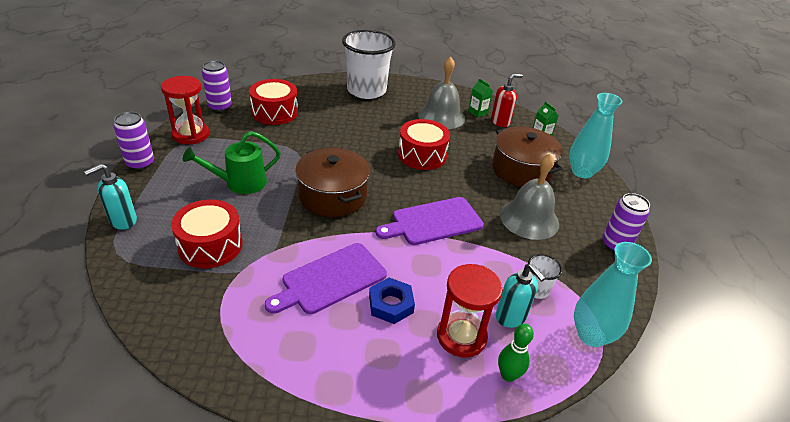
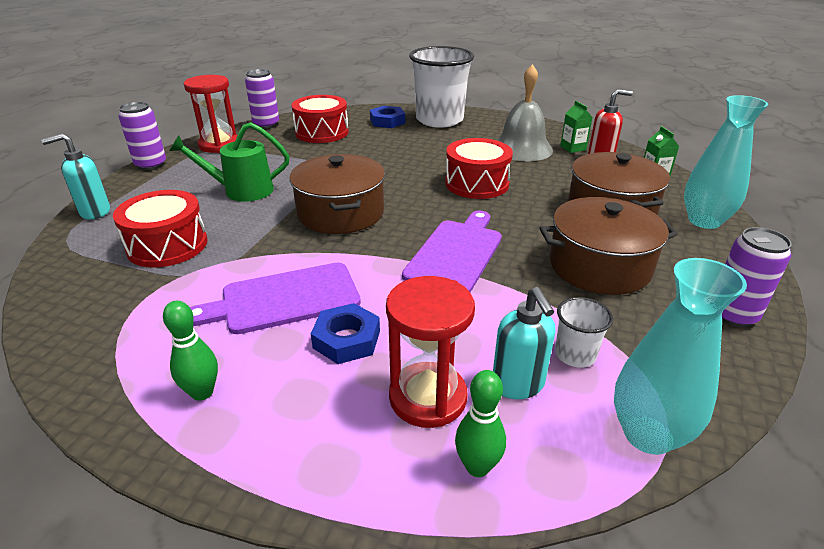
camera: 20 degrees right, 5 degrees down
purple cutting board [375,197,484,245] -> purple cutting board turned 120 degrees clockwise [402,210,502,292]
grey bell [500,153,559,240] -> brown pot [539,197,678,295]
none -> green bowling pin [163,301,218,401]
none -> blue nut [370,106,405,128]

